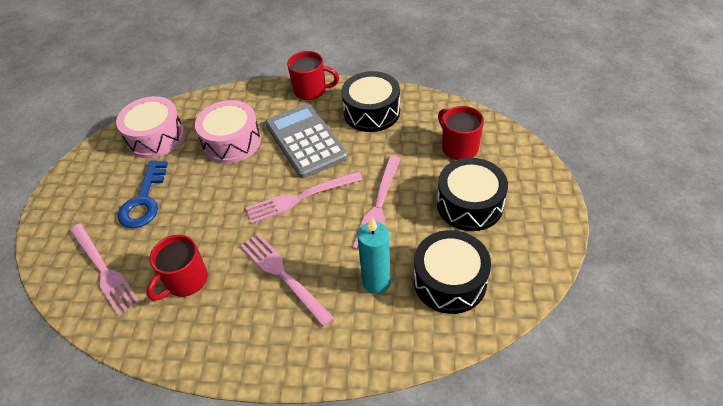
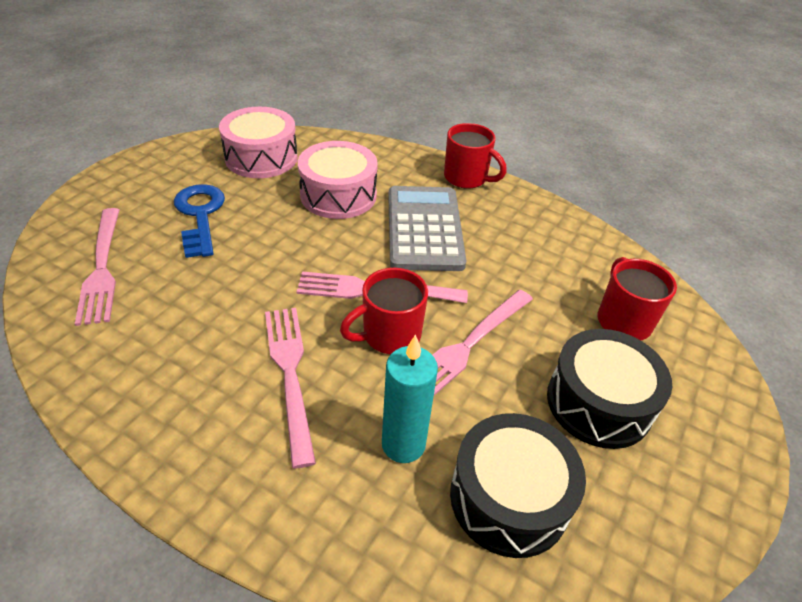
camera: 20 degrees right, 5 degrees down
blue key [118,160,168,228] -> blue key turned 135 degrees clockwise [174,184,225,258]
red mug [147,235,208,301] -> red mug moved to [340,268,428,354]
black drum [341,71,400,132] -> none

